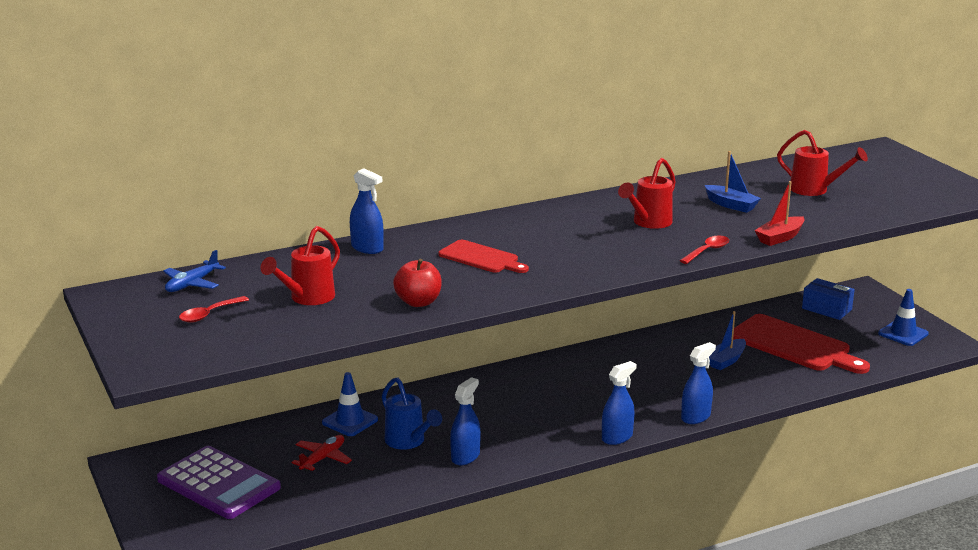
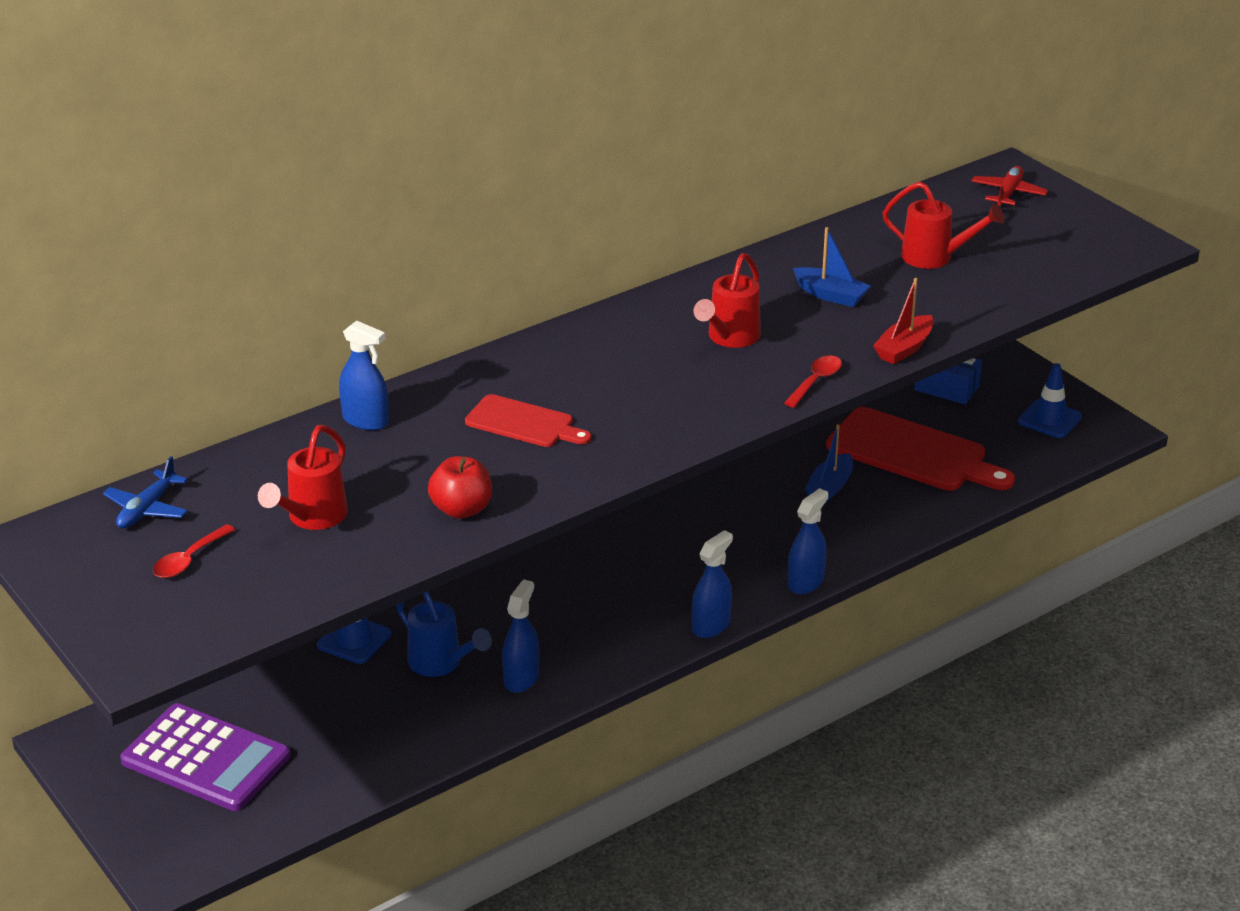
camera: 10 degrees left, 10 degrees up
red plane [291,435,352,471] -> red plane moved to [972,166,1048,208]

